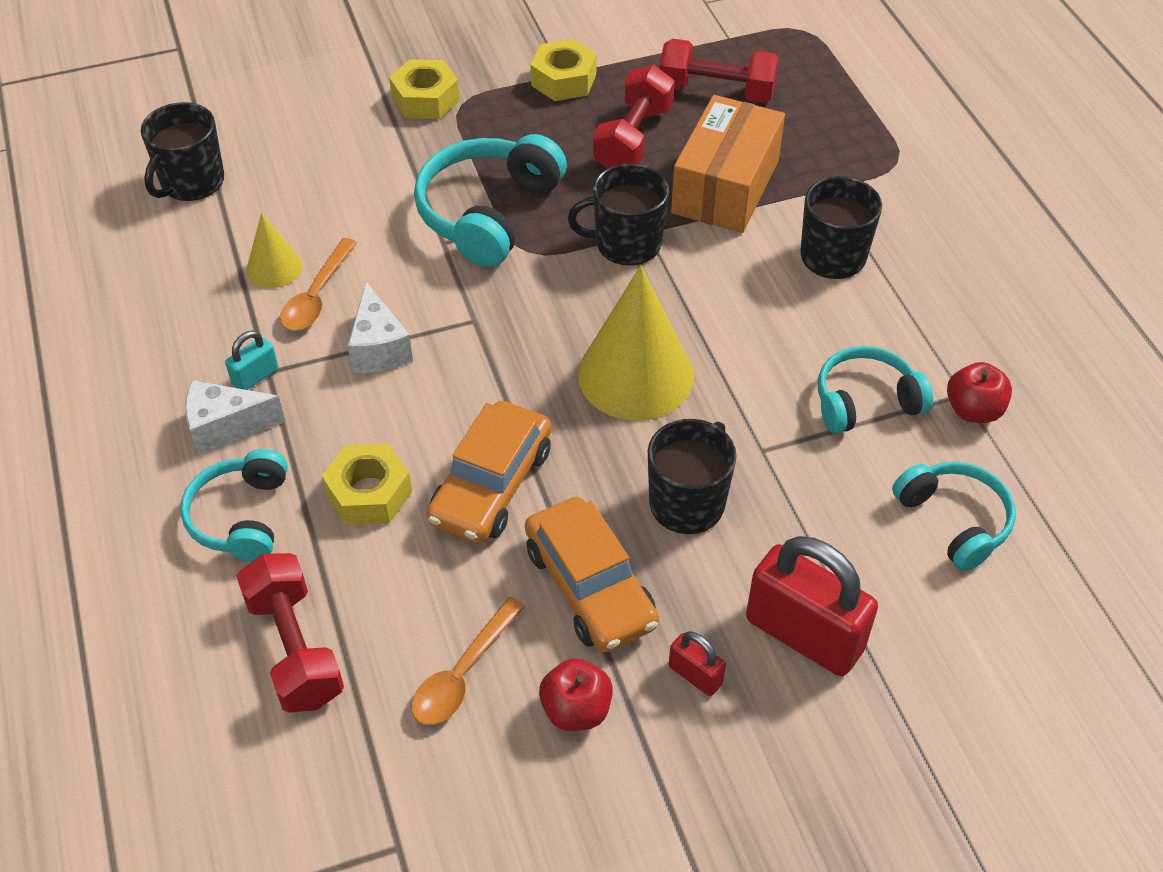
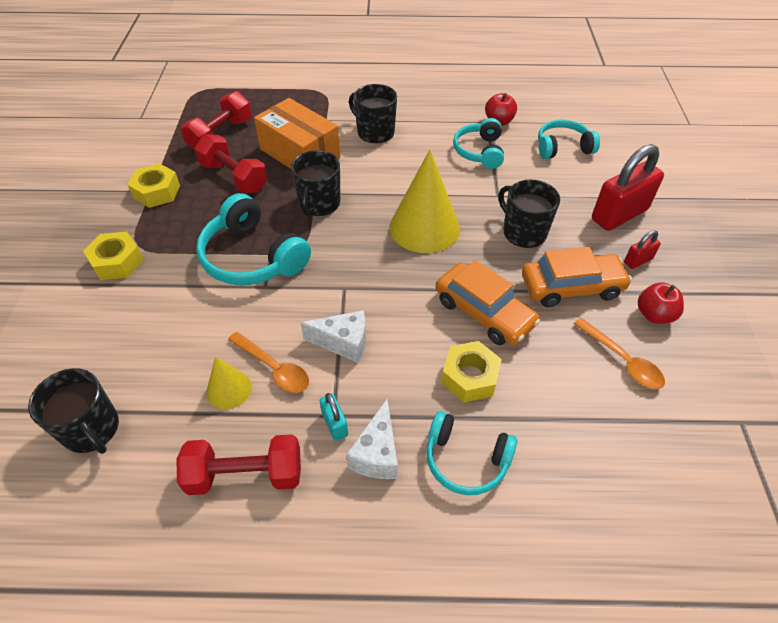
camera: 70 degrees left, 0 degrees up
red dumbbell [236,553,344,713] -> red dumbbell moved to [177,434,301,495]

